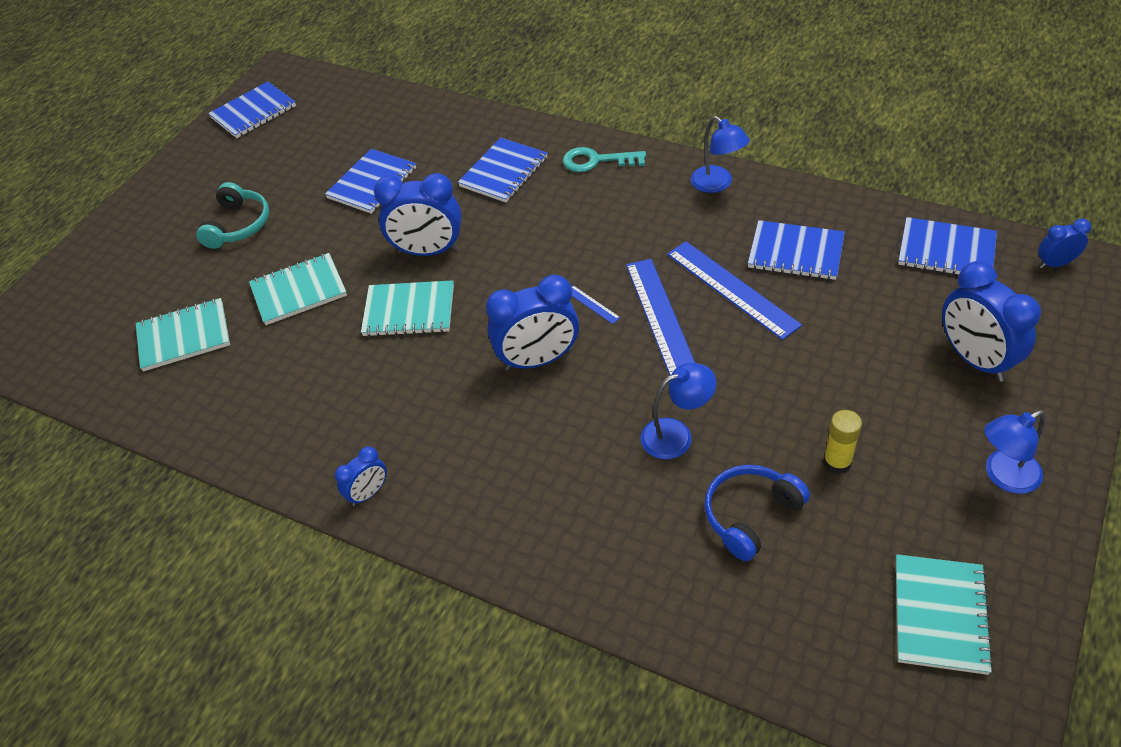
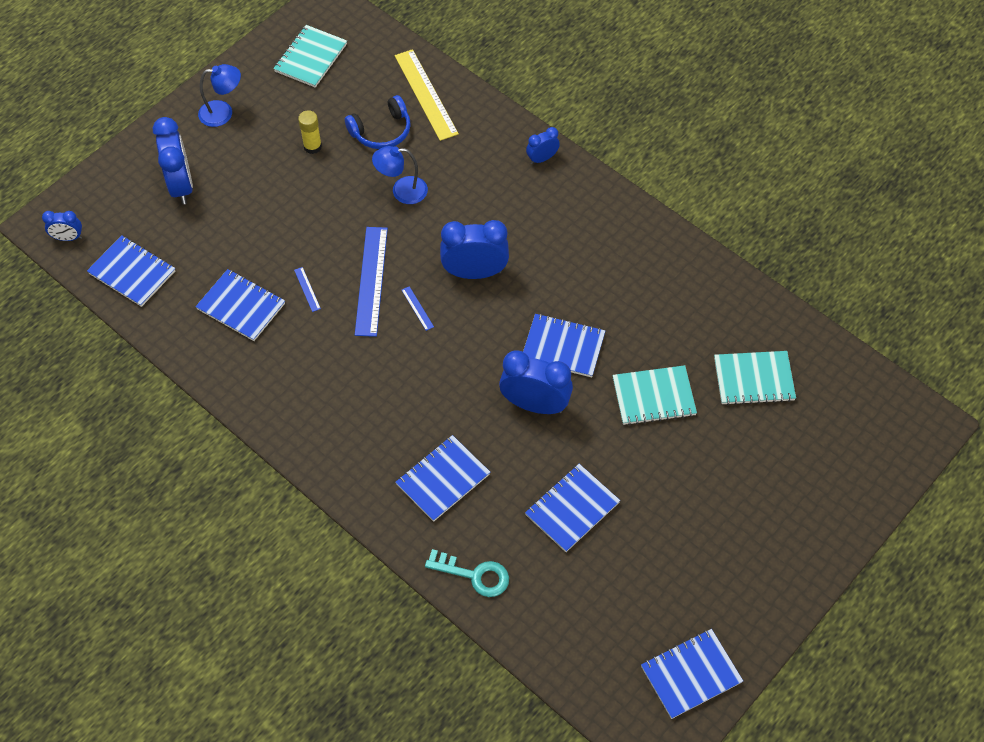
camera: 170 degrees left, 10 degrees up
turquoise headphones [196,182,269,249] -> none
blue clock [335,446,387,506] -> blue clock moved to [526,127,560,164]
turquoise notebook [361,280,454,337] -> blue notebook [523,314,605,377]
turquoise key [563,147,646,172] -> turquoise key moved to [425,549,509,597]
blue ruler [667,241,802,340] -> blue ruler [294,267,321,312], size x0.42
blue lamp [691,116,750,193] -> none
none -> yellow ruler [395,49,459,141]

